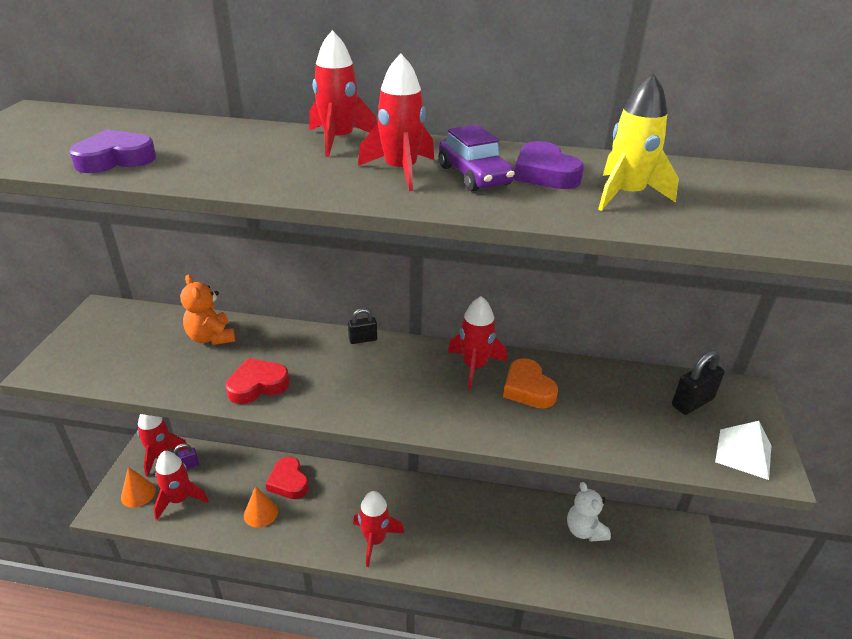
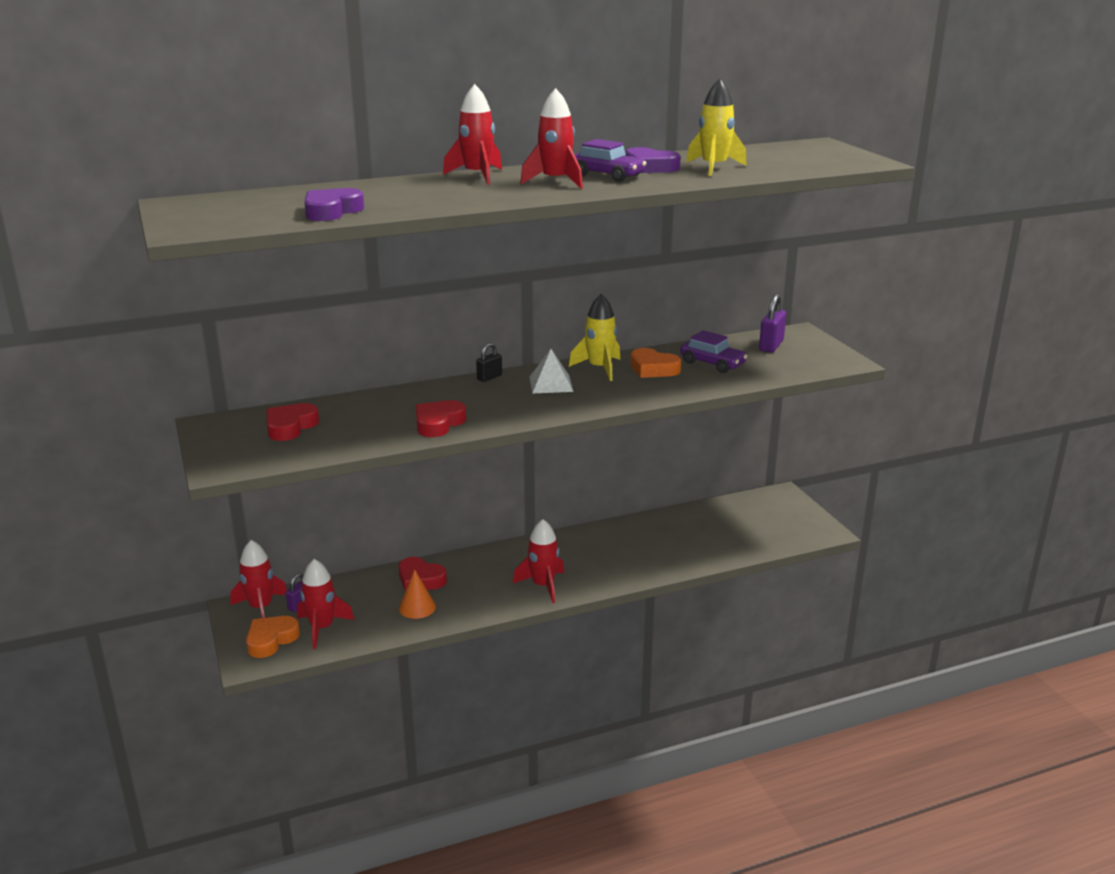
camera: 30 degrees left, 10 degrees down
orange cone [121,467,156,508] -> orange heart [246,616,300,658]
orange teddy bear [180,275,235,345] -> none
red rocket [448,296,507,390] -> yellow rocket [569,294,620,381]
white teddy bear [567,482,611,542] -> none
black padlock [672,350,725,415] -> purple padlock [759,294,786,353]
white pyramid [715,421,772,480] -> white pyramid moved to [529,349,573,393]
none -> red heart [267,403,319,441]
none -> purple car [680,330,747,373]

